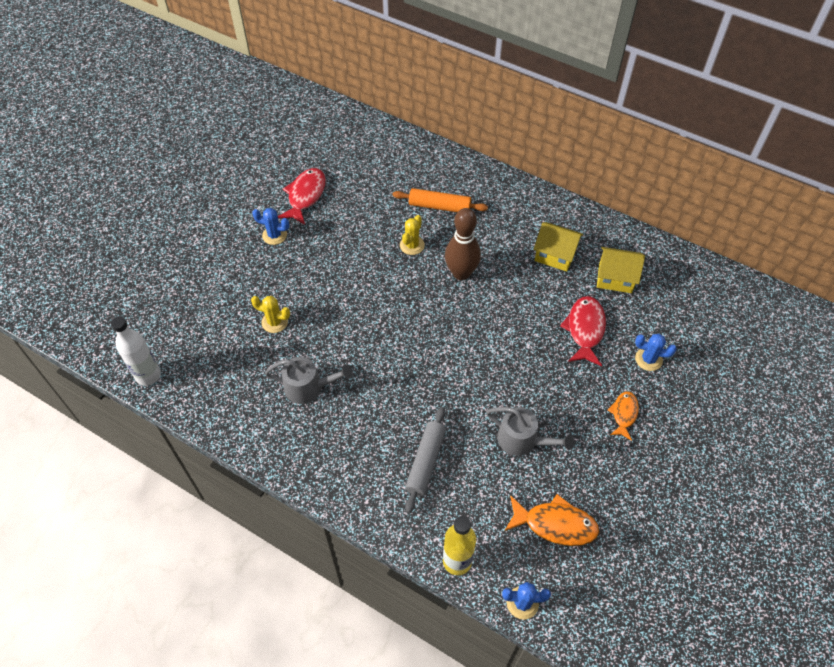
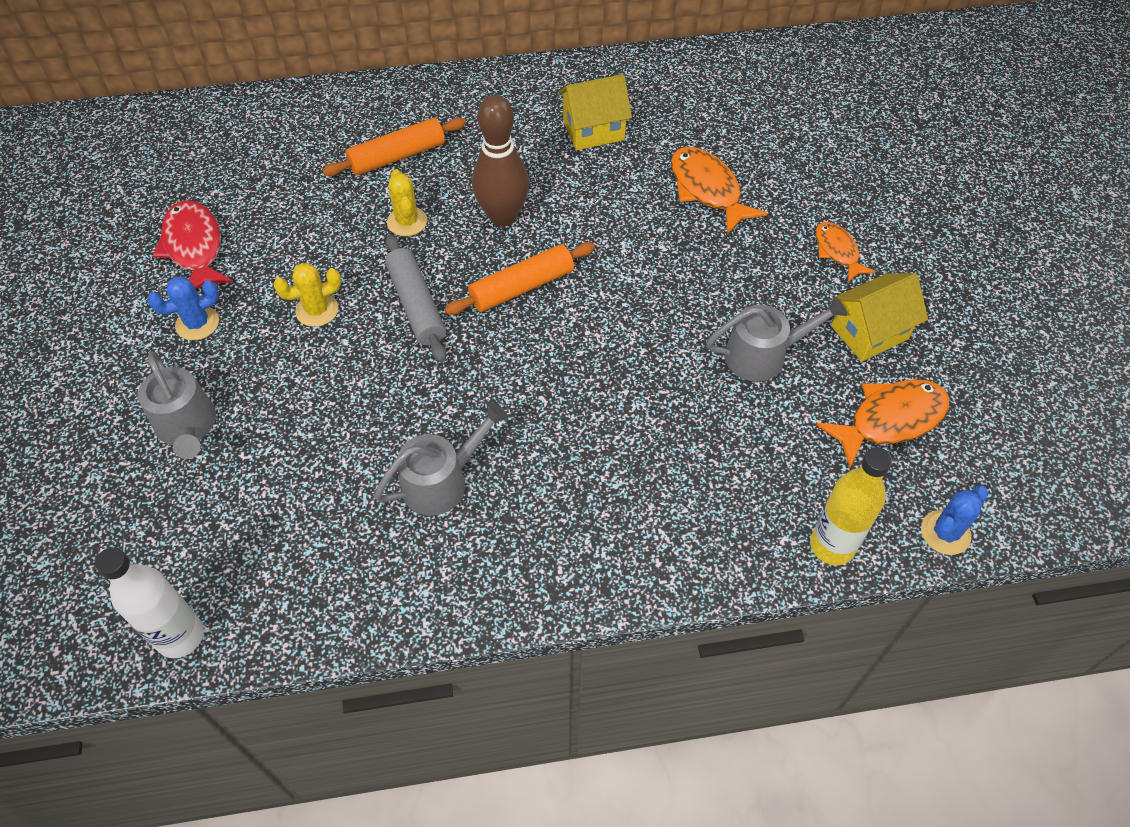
camera: 40 degrees left, 0 degrees up
yellow cactus [251,296,290,333] -> yellow cactus moved to [273,263,341,327]
grey rolling pin [405,407,446,513] -> grey rolling pin moved to [385,234,446,362]
red fish [560,296,606,366] -> orange fish [671,147,768,234]
yellow house [597,247,645,293] -> yellow house moved to [831,273,928,362]
blue cactus [635,334,677,371] -> none
none -> grey watering can [138,352,216,459]
none -> orange rolling pin [445,242,595,315]

